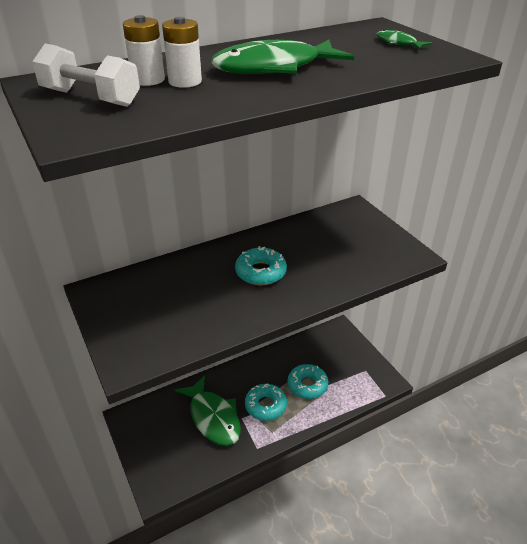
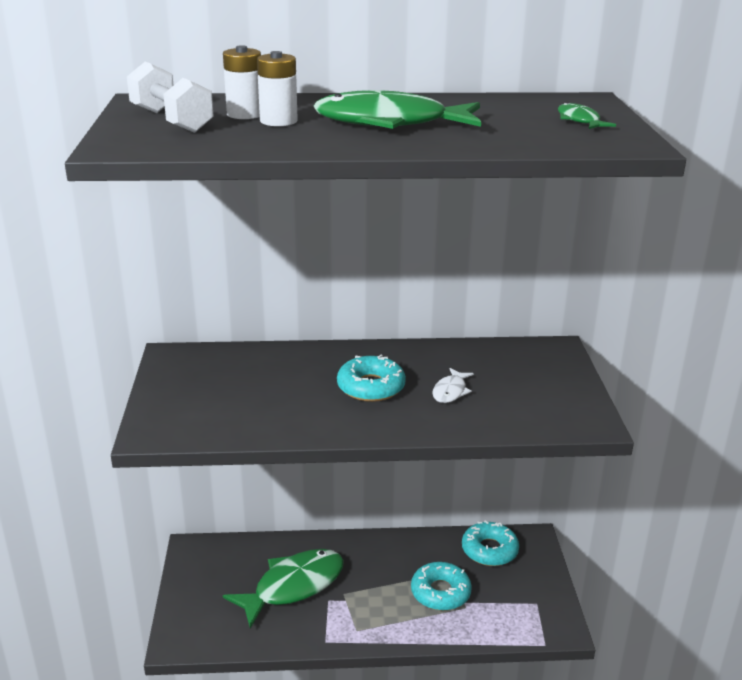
camera: 25 degrees right, 10 degrees down
green fish [175,375,241,446] -> green fish turned 120 degrees counterclockwise [223,549,344,628]
turquoise donut [245,383,287,421] -> turquoise donut moved to [462,520,519,566]
none -> white fish [432,368,474,403]

